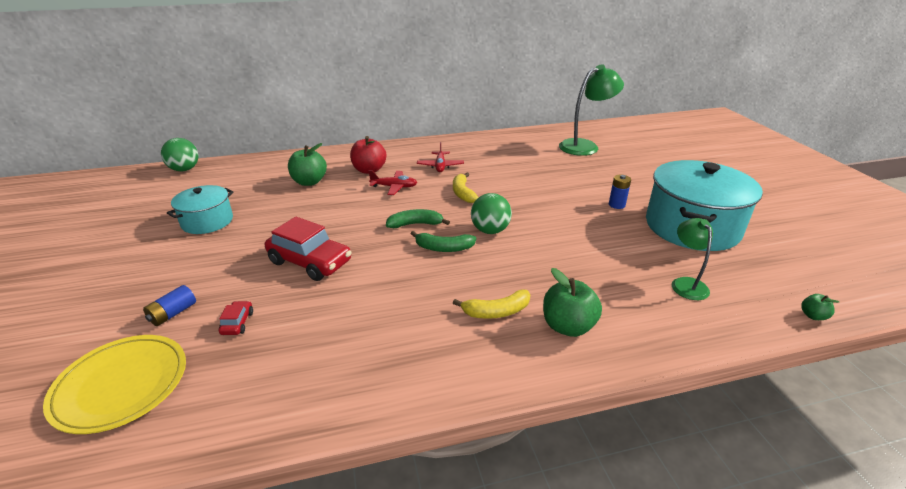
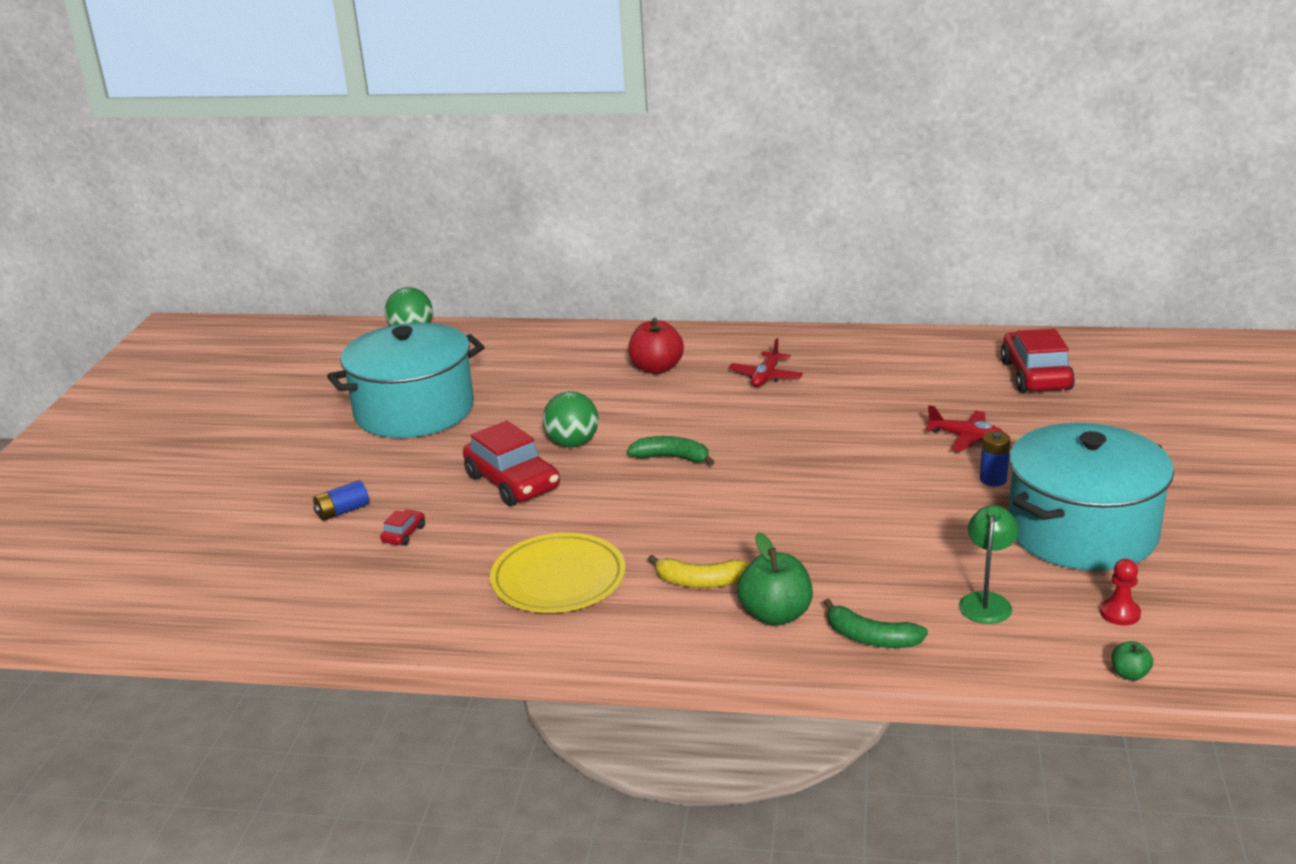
camera: 25 degrees right, 5 degrees down
yellow plate [43,335,186,434] -> yellow plate moved to [490,533,626,613]
turquoise pot [167,185,234,234] -> turquoise pot [327,323,484,438], size x1.81
green apple [288,143,327,186] -> none
red plane [369,170,418,195] -> red plane moved to [926,405,1003,451]
green banana [411,231,476,252] -> green banana moved to [823,599,928,648]
yellow banana [453,173,479,203] -> none
green ball [471,193,512,234] -> green ball moved to [543,391,599,447]
green lamp [559,64,624,156] -> red car [1000,329,1075,393]
none -> red pawn [1100,559,1141,625]

